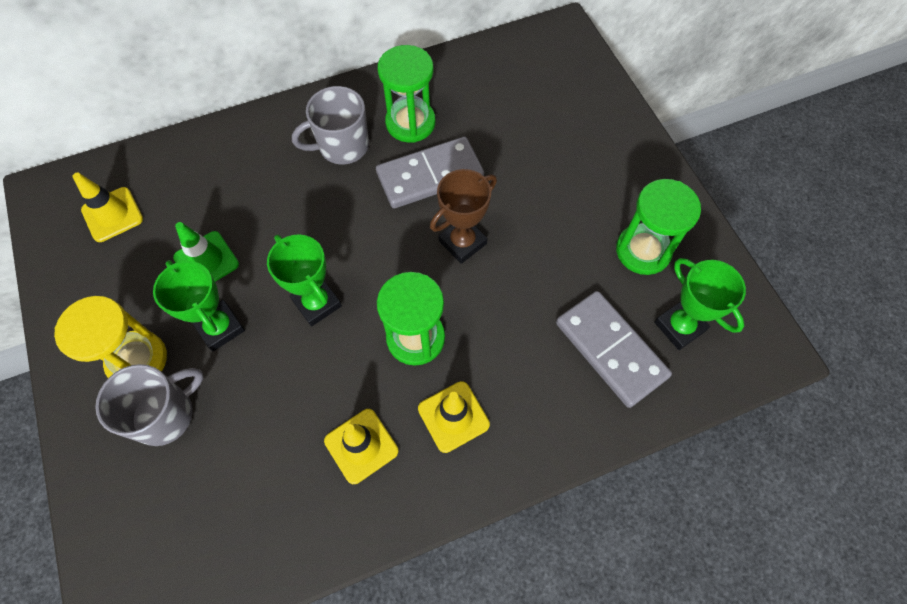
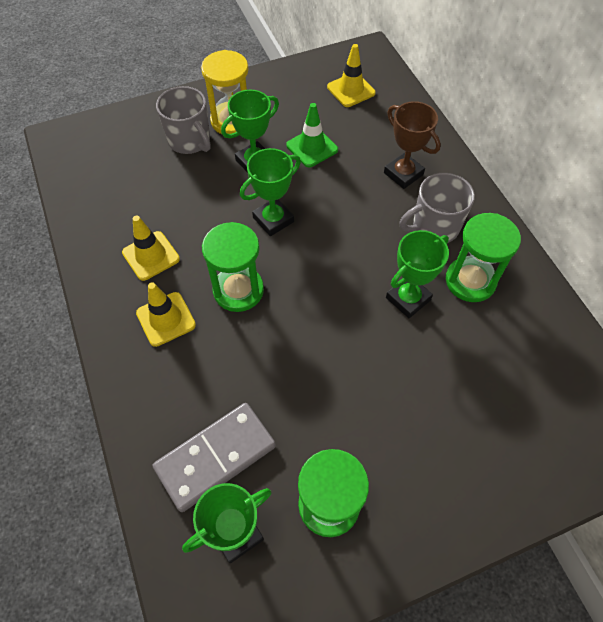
camera: 90 degrees right, 5 degrees down
grey mug [292,86,369,165] -> grey mug turned 90 degrees counterclockwise [400,173,475,243]
grey domino [376,137,484,208] -> green trophy [386,230,449,318]
brown trophy [430,169,497,264] -> brown trophy moved to [384,101,441,189]

